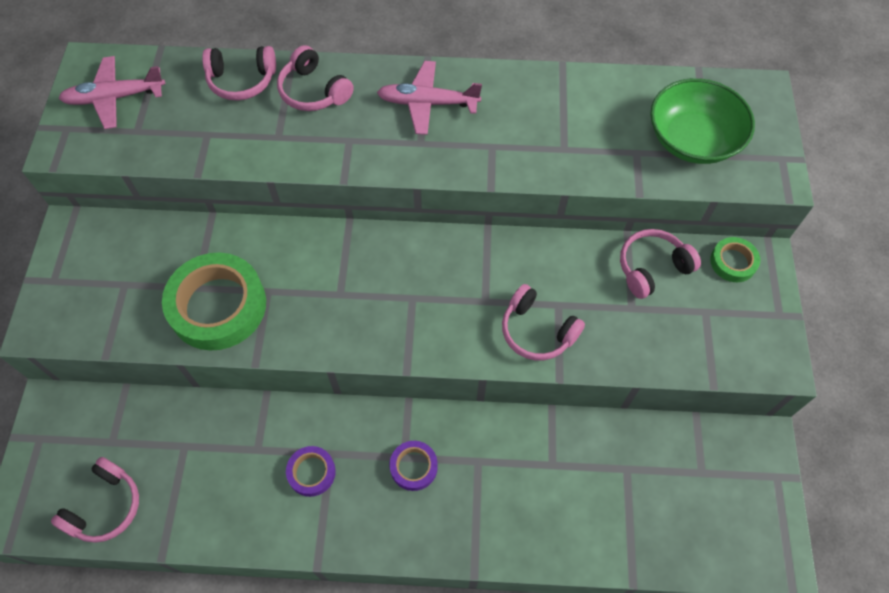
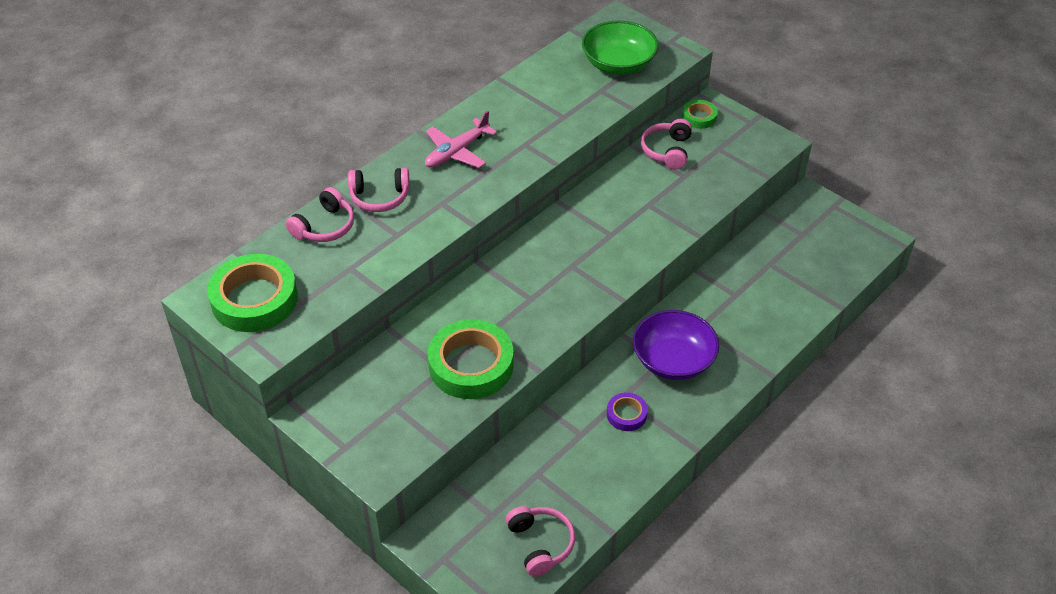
camera: 50 degrees left, 15 degrees down
pink plane [59,56,165,129] -> green tape [207,254,298,332]
purple tape [390,441,438,491] -> purple bowl [633,310,719,380]
pink headphones [502,284,585,360] -> none

